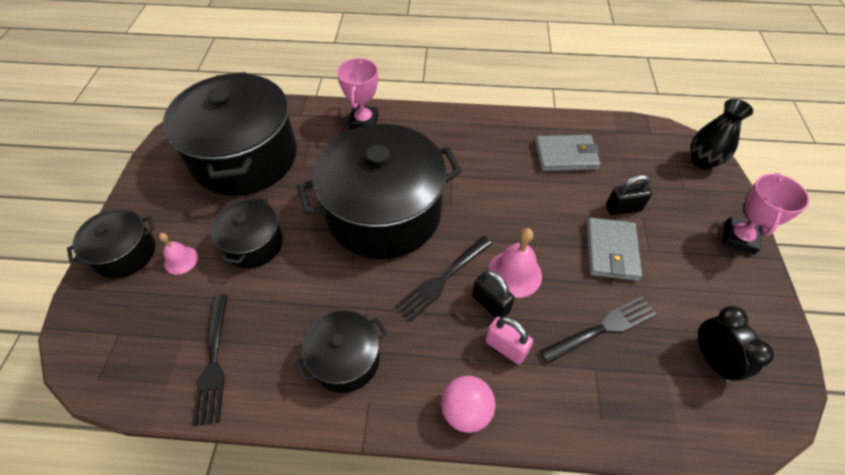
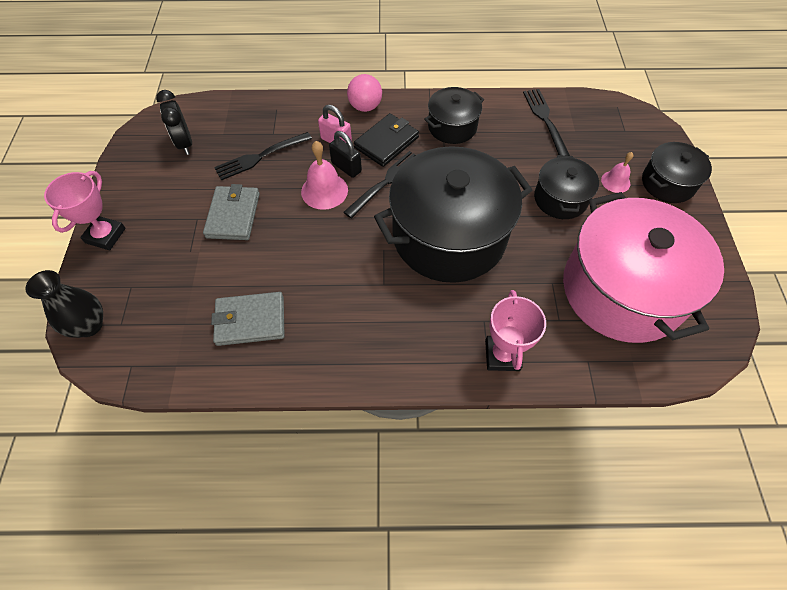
camera: 175 degrees right, 5 degrees up
black pot [163,72,297,196] -> pink pot [563,192,724,343]
black padlock [606,175,652,215] -> none
none -> black wallet [354,113,419,167]

